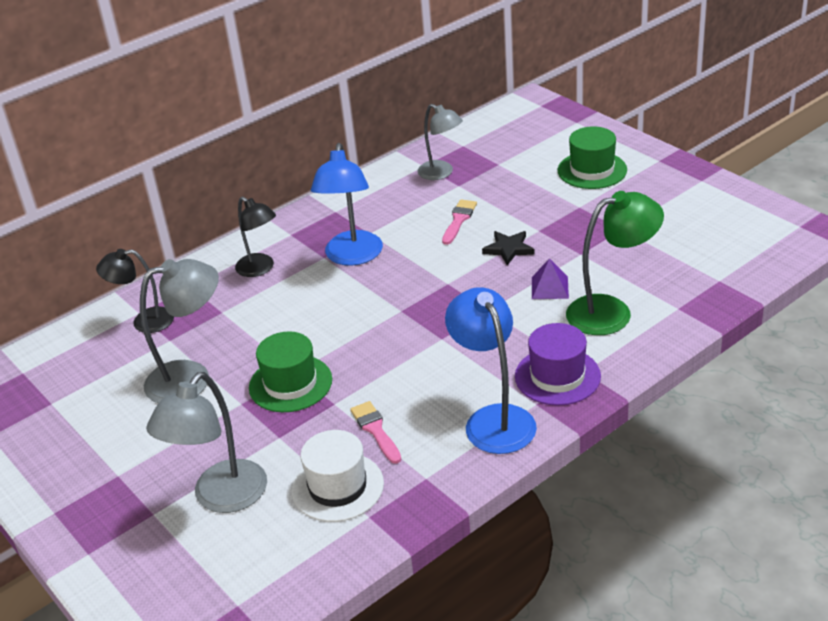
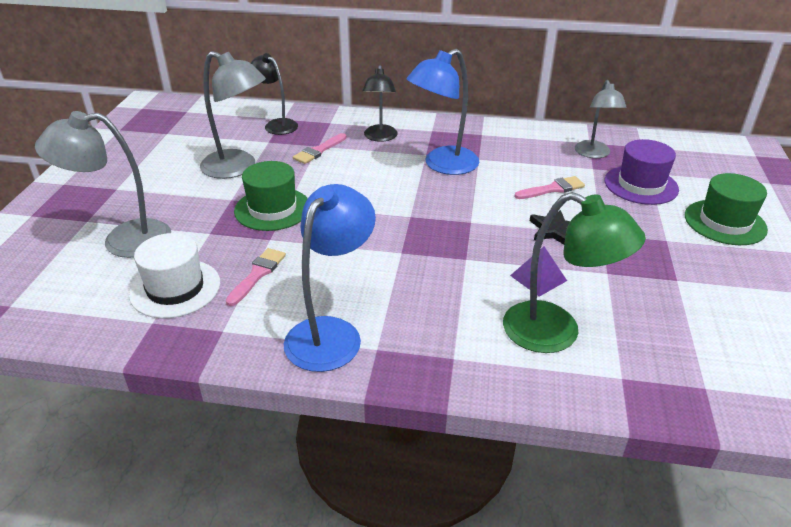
camera: 45 degrees right, 0 degrees up
purple hat [515,323,601,406] -> purple hat moved to [605,139,679,205]
none -> pink brush [293,133,346,164]

